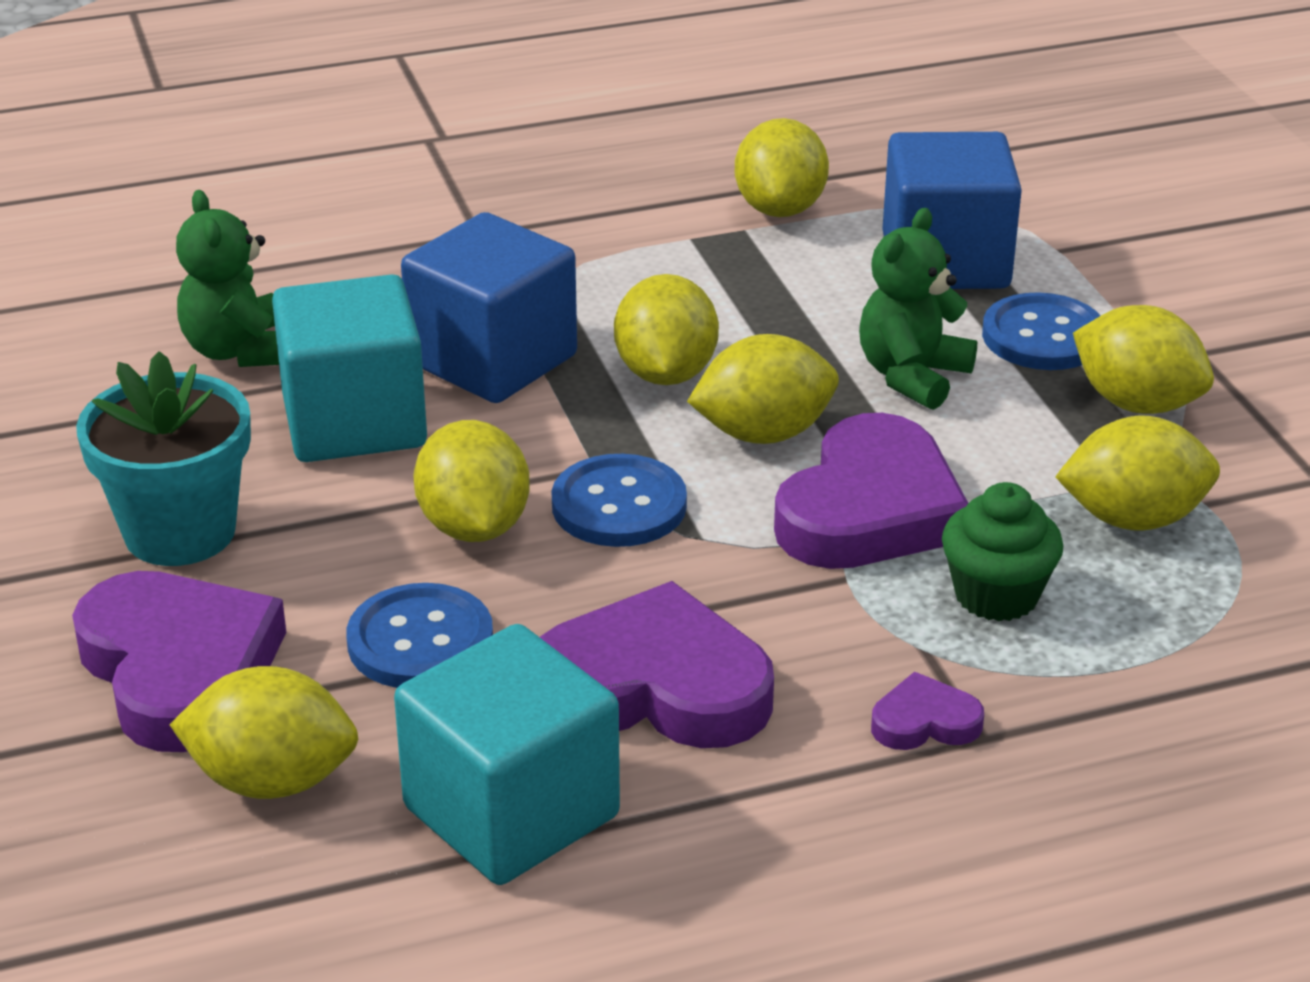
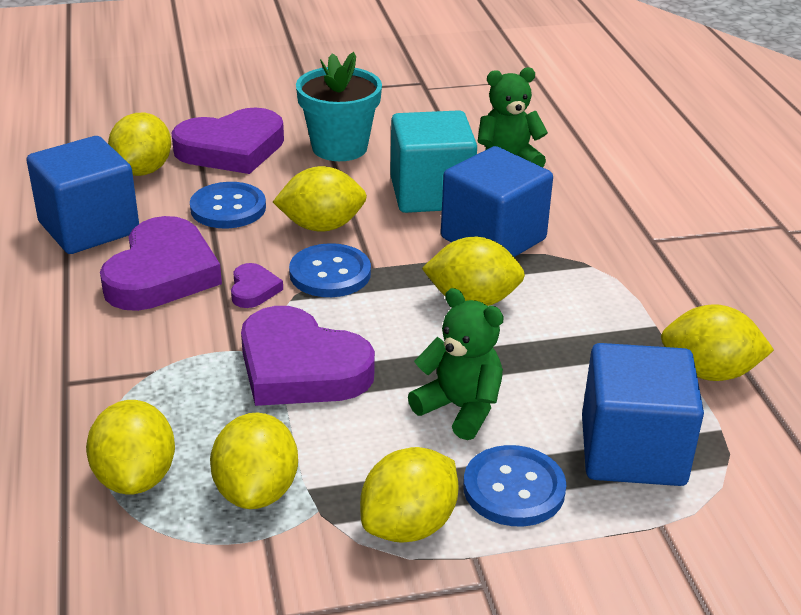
camera: 95 degrees right, 0 degrees up
turquoise cube [394,624,620,885] -> blue cube [27,136,139,254]
yellow lemon [687,334,839,444] -> yellow lemon moved to [86,400,175,495]
purple heart [871,672,984,750] -> purple heart moved to [231,263,283,308]
green cupcake [942,482,1063,621] -> none

